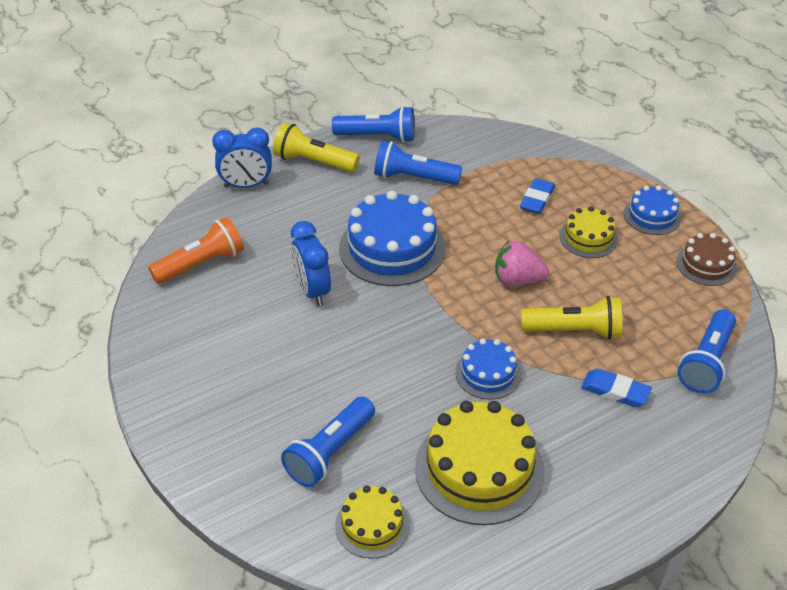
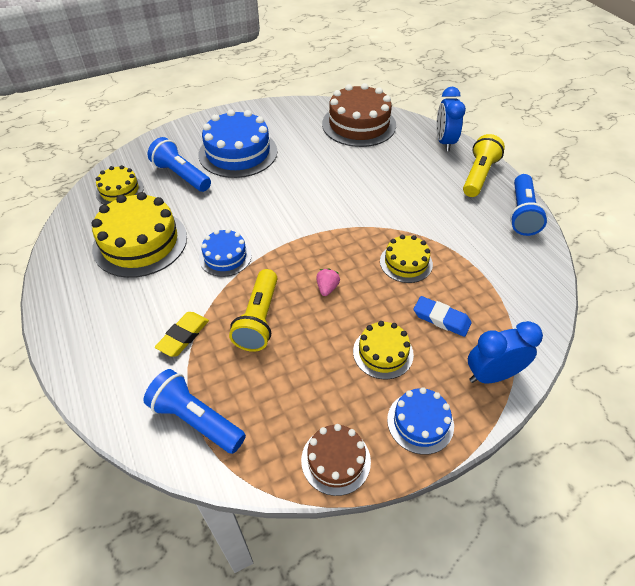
camera: 95 degrees right, 5 degrees up
orange flashlight [148,217,244,284] -> brown cake [322,83,396,147]
blue clock [291,221,331,306] -> blue clock moved to [468,321,543,383]
blue cake [339,190,446,286] -> blue cake moved to [199,109,277,178]
blue flashlight [374,141,462,185] -> none
pink strawberry [495,241,549,286] -> pink strawberry [316,268,340,296], size x0.57
blue eraser [581,368,652,407] -> yellow eraser [155,312,209,357]
none -> yellow cake [380,235,433,283]

